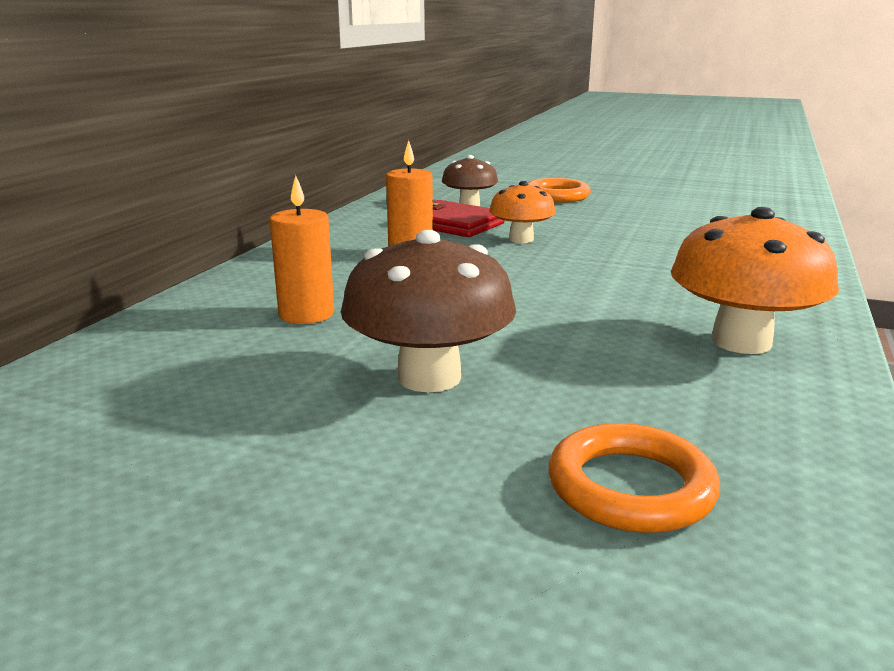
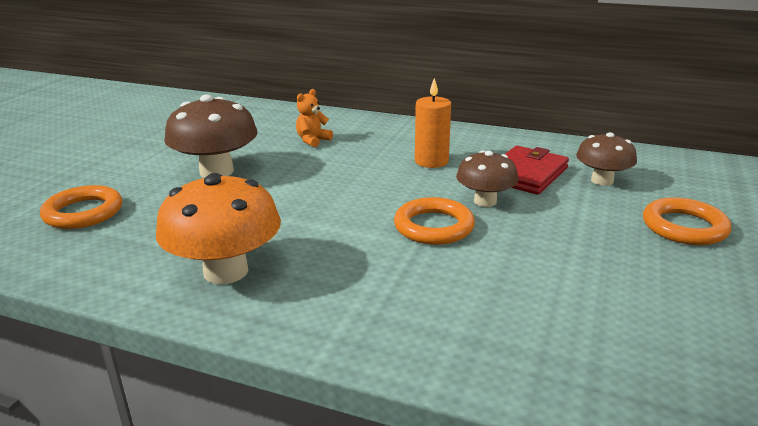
camera: 90 degrees right, 5 degrees up
orange candle [270,175,334,324] -> orange teddy bear [296,89,333,148]
orange mushroom [489,181,556,243] -> brown mushroom [456,151,519,207]
none -> orange ring [394,197,475,245]

